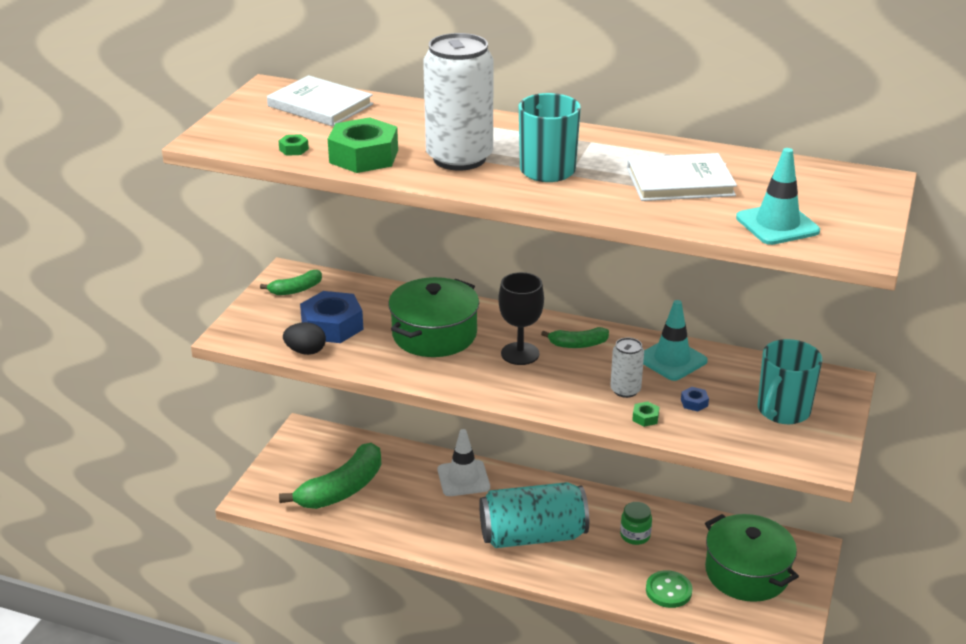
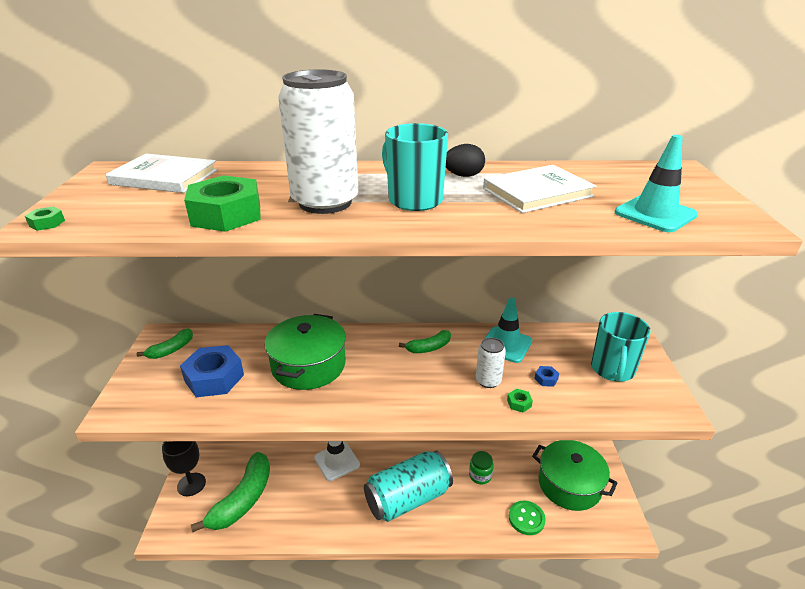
camera: 20 degrees left, 0 degrees up
green nut [279,134,309,156] -> green nut moved to [25,207,65,231]
black egg [283,322,326,355] -> black egg moved to [446,144,485,177]
black goblet [498,272,544,365] -> black goblet moved to [162,441,206,496]

